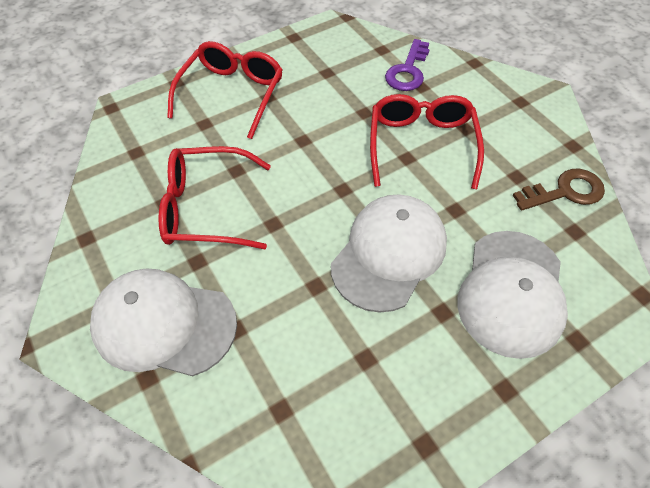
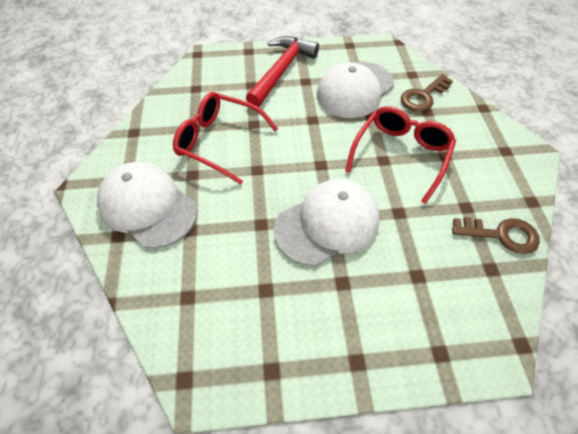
camera: 25 degrees right, 0 degrees up
red glasses [167,41,283,139] -> red hammer [246,36,319,107]
purple key [385,39,430,91] -> brown key [401,74,453,112]
white cap [457,231,568,359] -> white cap moved to [317,61,394,118]

